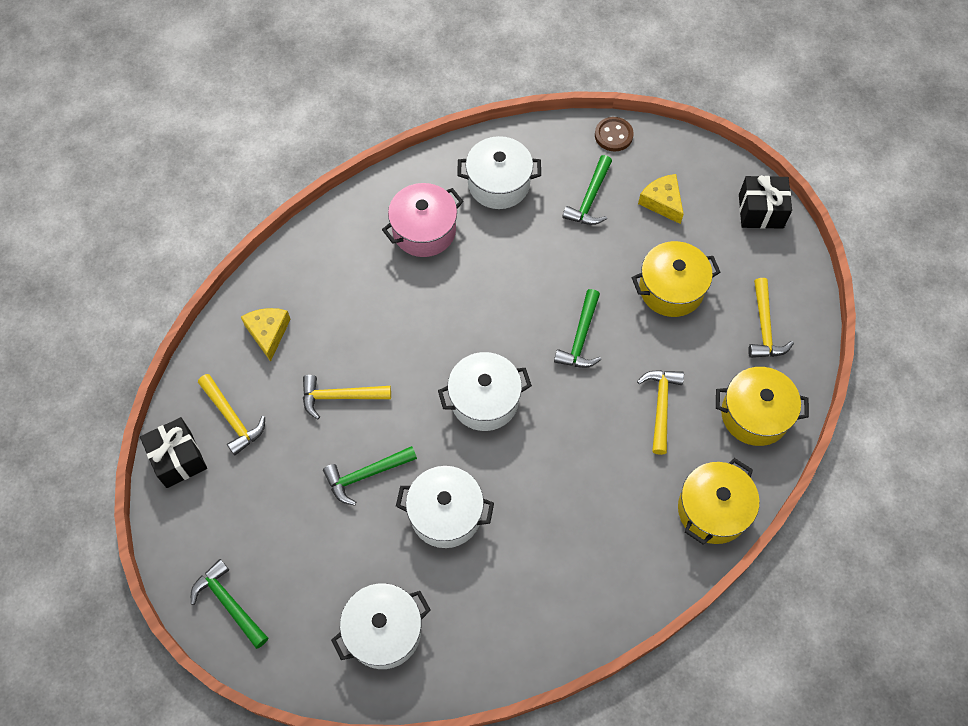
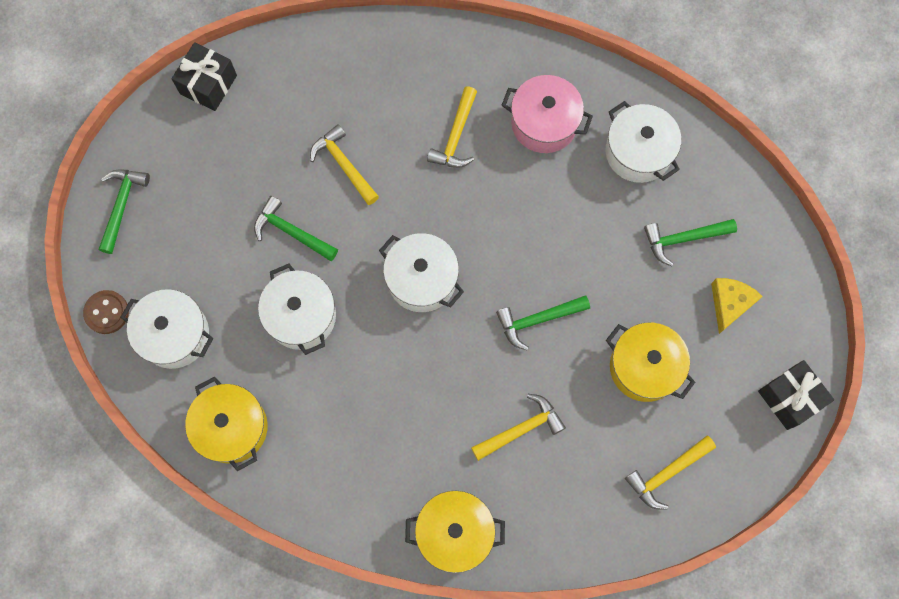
camera: 55 degrees right, 10 degrees up
yellow hammer [198,374,265,456] -> yellow hammer moved to [427,86,477,168]
yellow cheese [241,308,291,362] -> none
brown button [595,117,634,152] -> brown button moved to [83,290,129,334]
yellow pot [716,367,809,446] -> yellow pot moved to [185,376,268,471]

